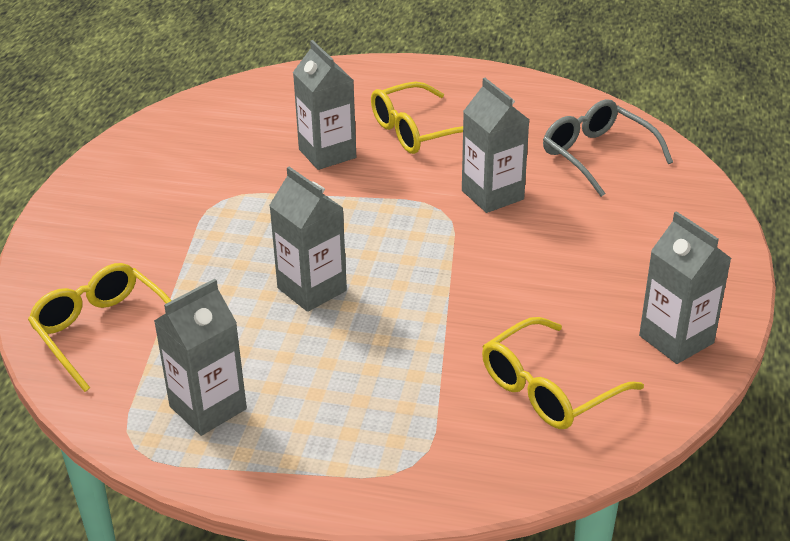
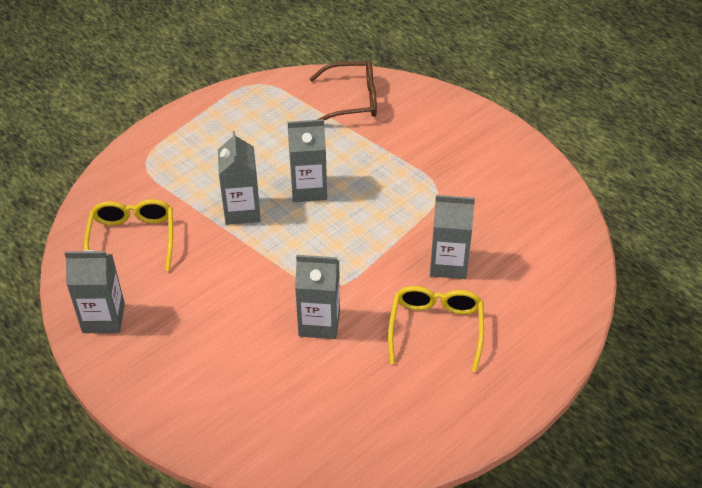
camera: 125 degrees right, 10 degrees up
yellow glasses [28,263,172,392] -> brown glasses [309,60,377,121]
grey carton [154,279,247,436] -> grey carton moved to [218,131,261,225]
grey glasses [543,99,673,197] -> none

